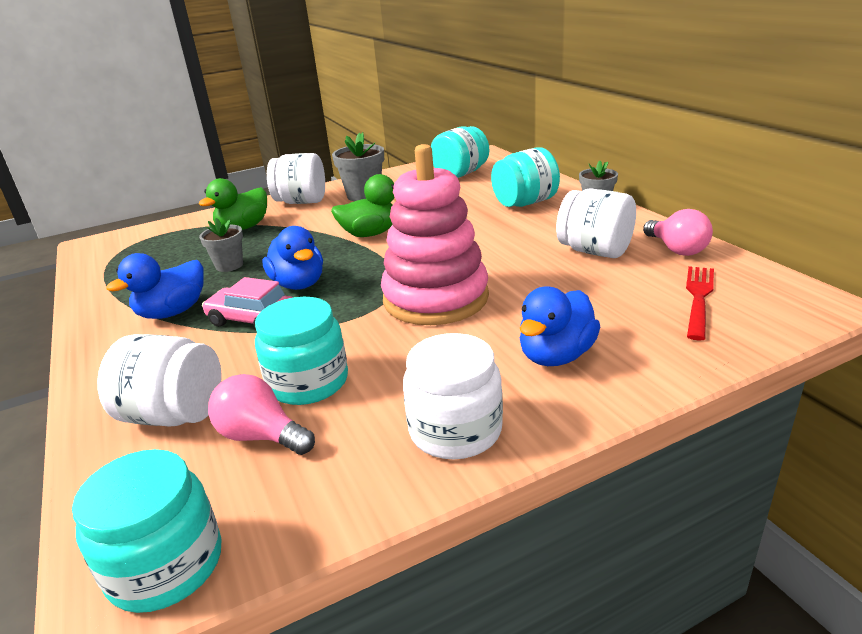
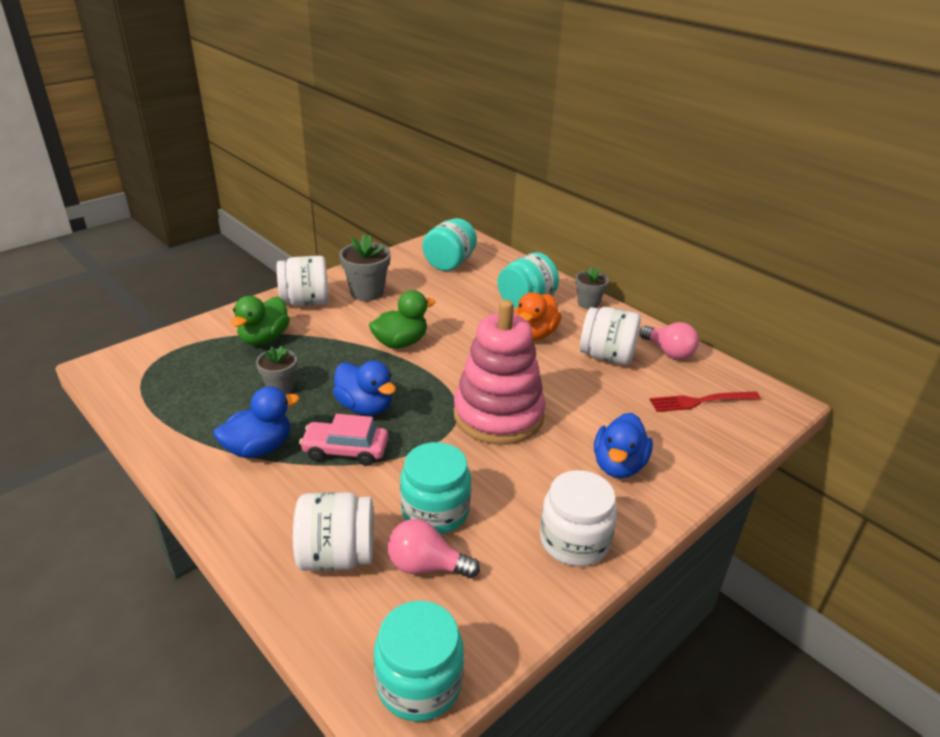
camera: 20 degrees left, 5 degrees up
blue duck [106,253,204,319] -> blue duck turned 150 degrees counterclockwise [214,386,299,458]
red fork [686,266,714,341] -> red fork turned 105 degrees counterclockwise [650,391,761,412]
none -> orange duck [515,292,562,340]

